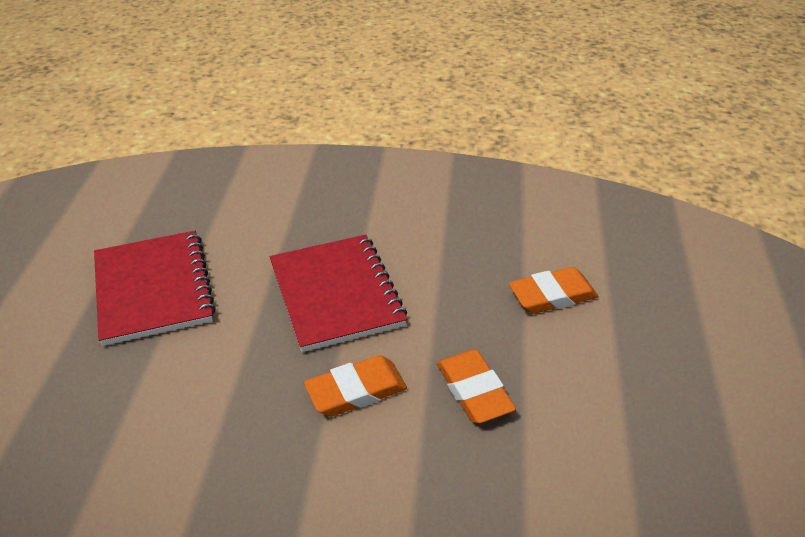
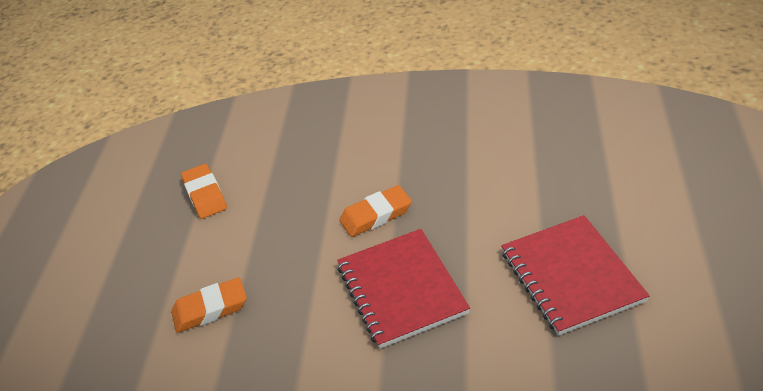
camera: 175 degrees left, 0 degrees up
orange eraser [437,350,516,423] -> orange eraser moved to [181,164,227,219]

